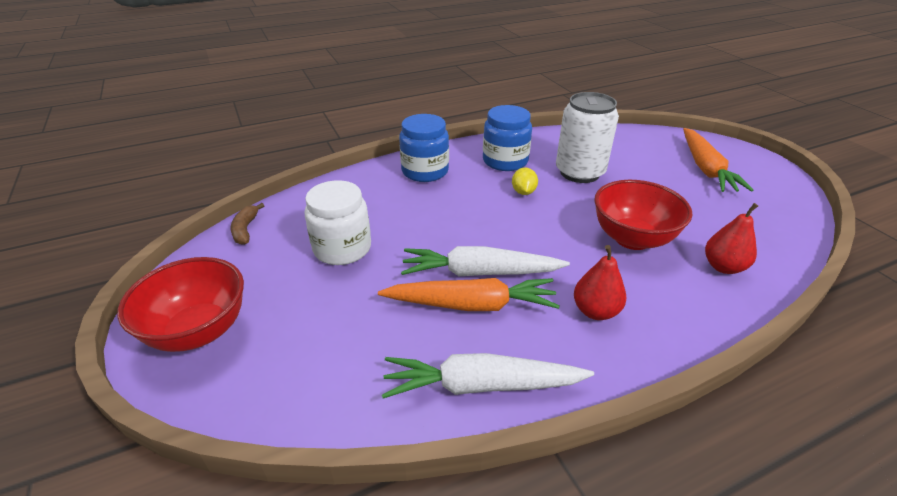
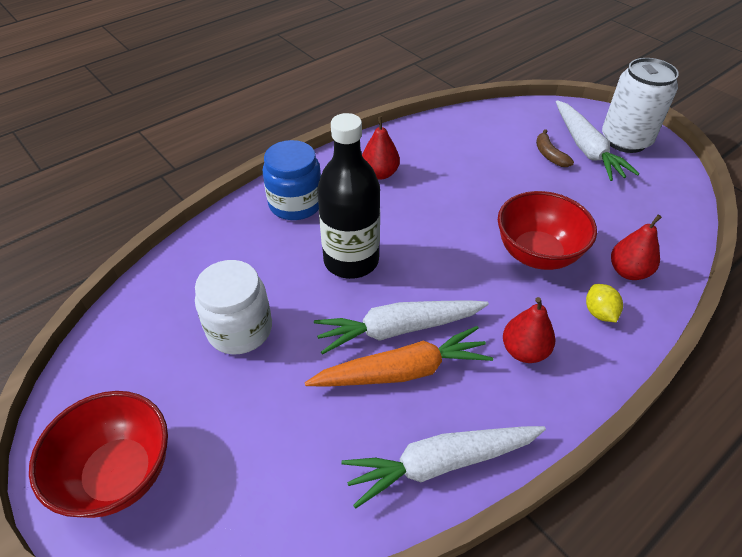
camera: 15 degrees left, 10 degrees up
brown banana [231,203,264,245] -> brown banana moved to [536,129,574,167]
blue jar [483,105,532,171] -> red pear [362,117,400,180]
yellow lemon [512,167,538,195] -> yellow lemon moved to [586,284,623,322]
white can [556,92,619,183] -> white can moved to [602,58,679,153]
orange carrot [683,128,754,192] -> white carrot [556,100,640,181]
none -> black bottle [317,113,380,279]

